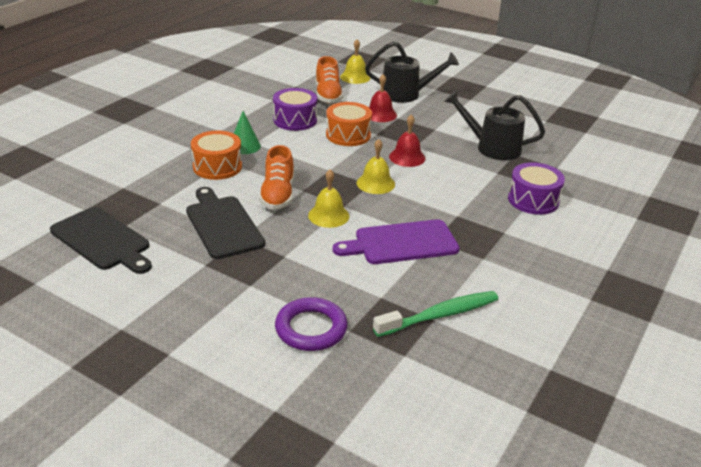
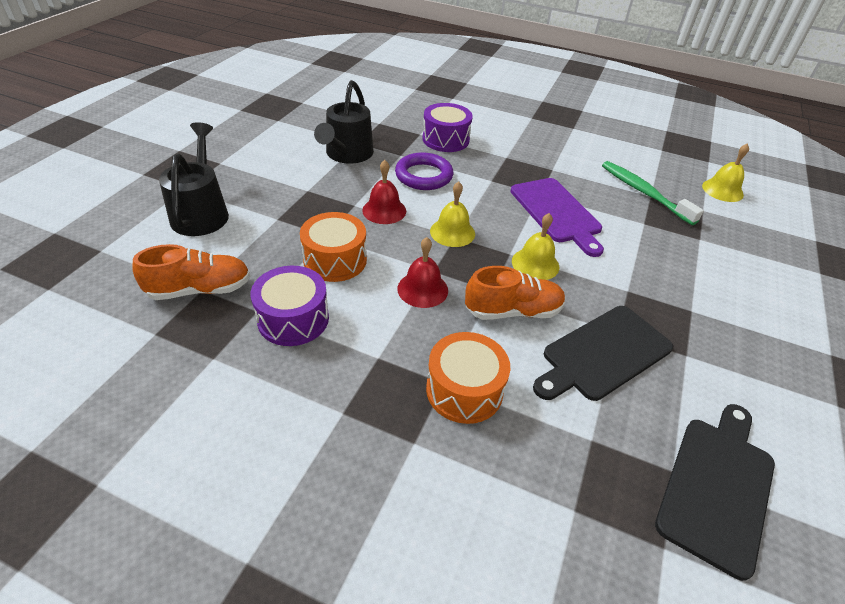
camera: 100 degrees left, 10 degrees up
green cone [234,111,261,154] -> none
purple ring [275,297,348,351] -> purple ring moved to [395,152,453,190]
yellow bell [340,39,371,84] -> yellow bell moved to [702,143,749,202]
red bell [369,74,397,122] -> red bell moved to [397,237,448,308]

